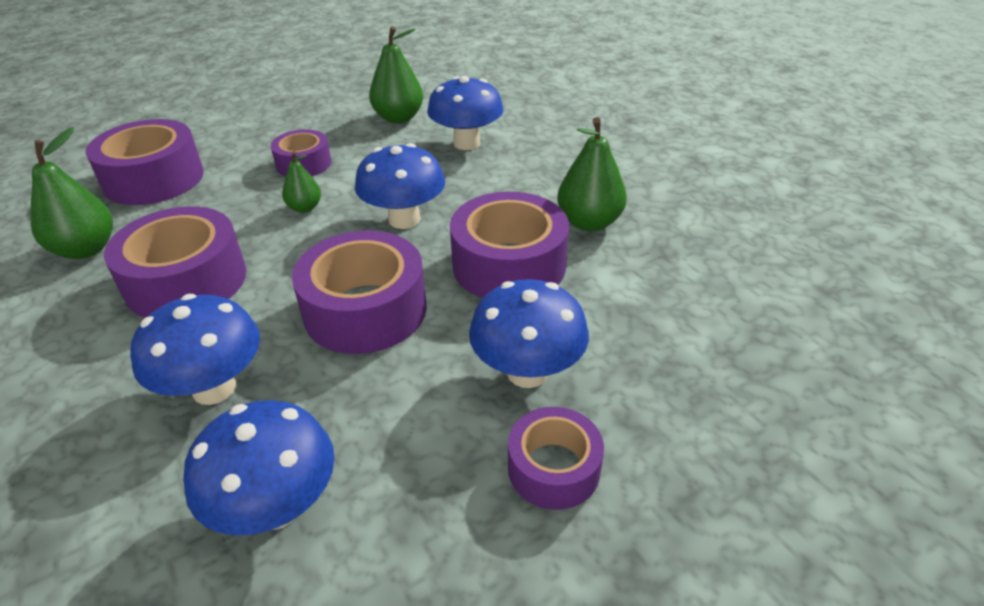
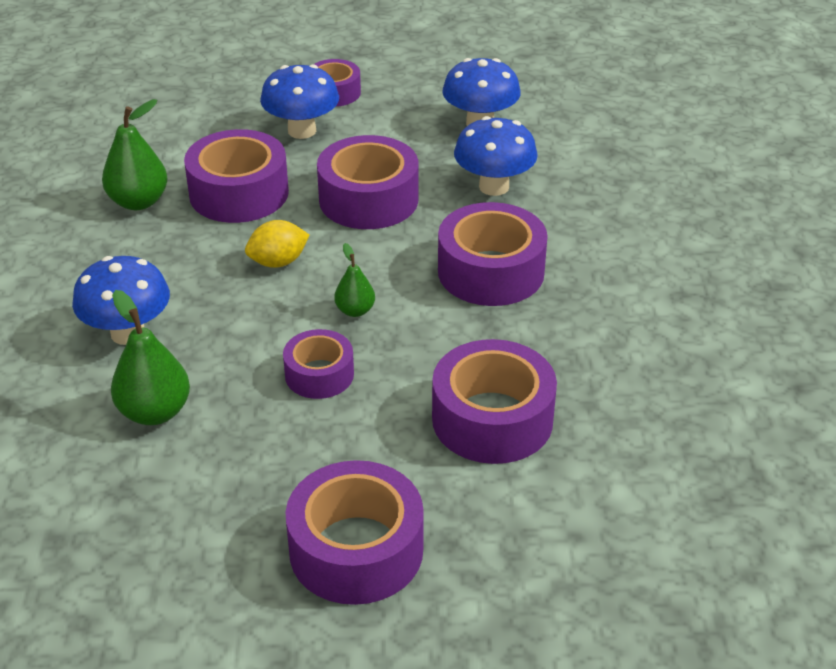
camera: 150 degrees left, 0 degrees up
green pear [31,127,113,259] -> none
blue mushroom [355,143,445,229] -> yellow lemon [245,220,309,268]
none -> purple tape [286,460,424,605]

